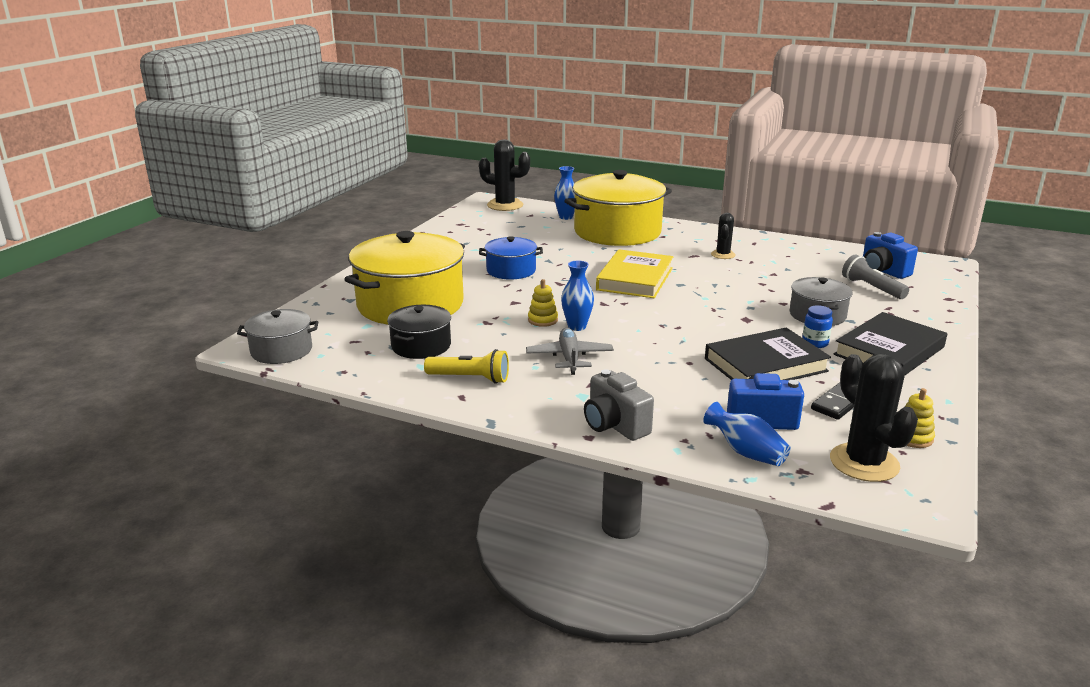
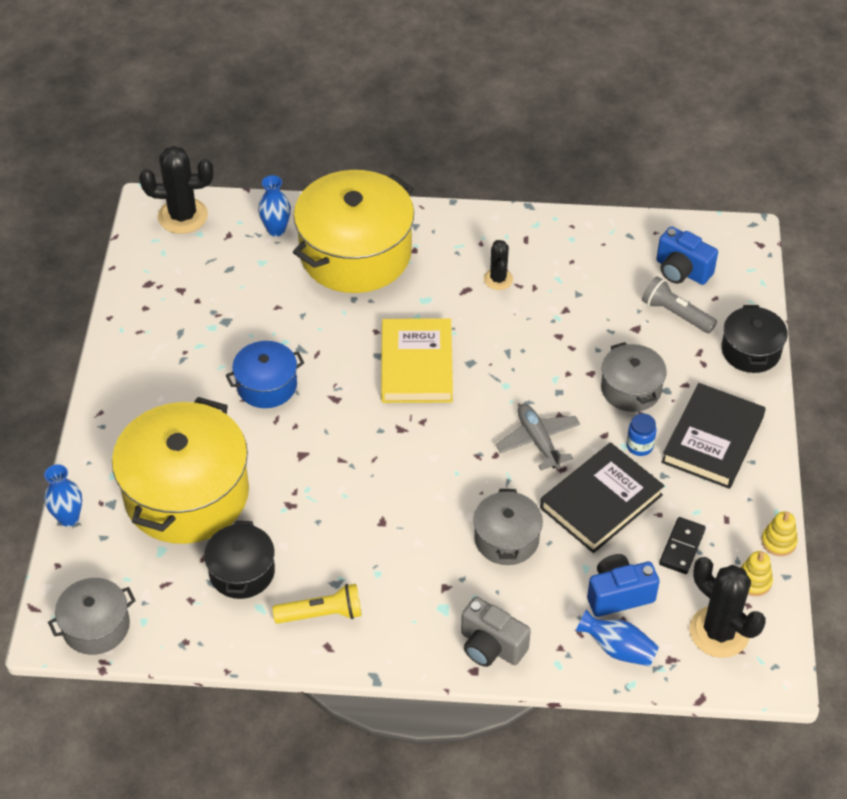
camera: 20 degrees left, 25 degrees up
grey plane [526,328,614,375] -> grey plane moved to [496,404,580,470]
yellow stacking toy [528,279,558,327] -> yellow stacking toy moved to [761,511,798,556]
blue vase [561,261,594,331] -> blue vase moved to [44,464,82,527]
none -> grey pot [473,489,543,565]
none -> black pot [721,305,788,373]

